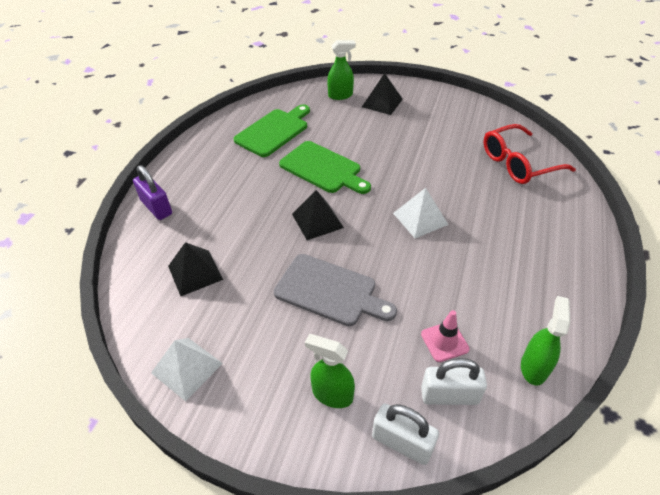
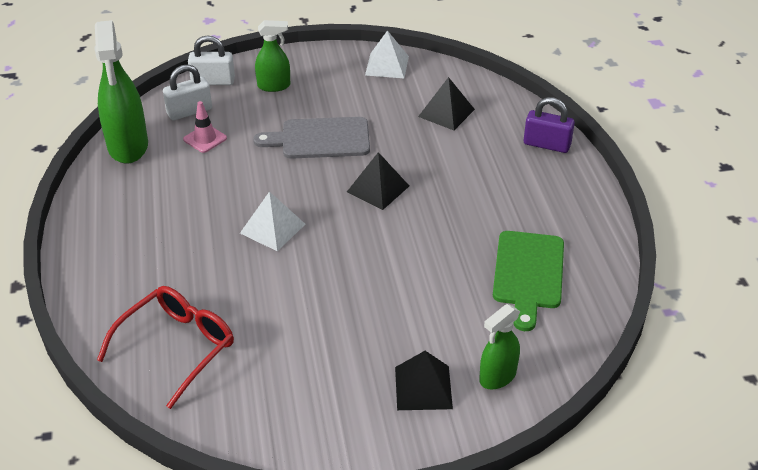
camera: 150 degrees right, 5 degrees down
green cutting board [279,141,371,194] -> none
green spray bottle [521,296,570,386] -> green spray bottle [94,20,148,164], size x1.76

